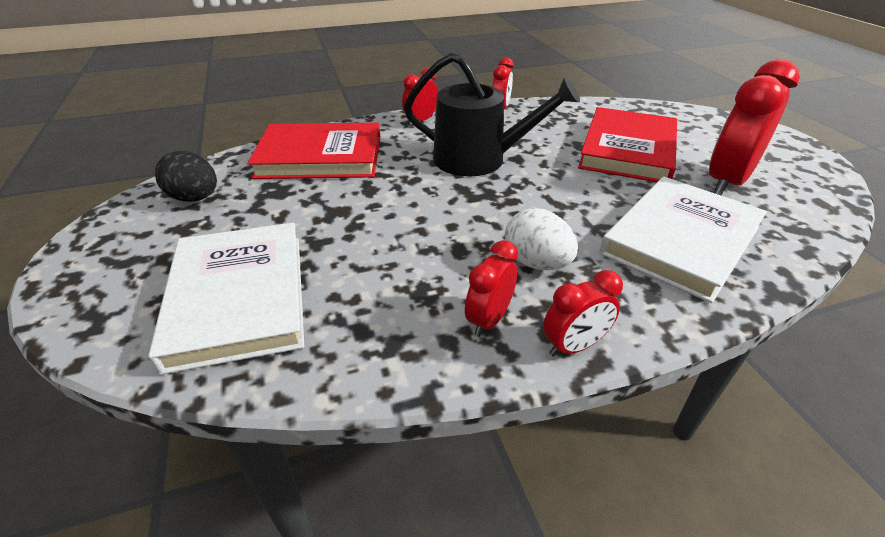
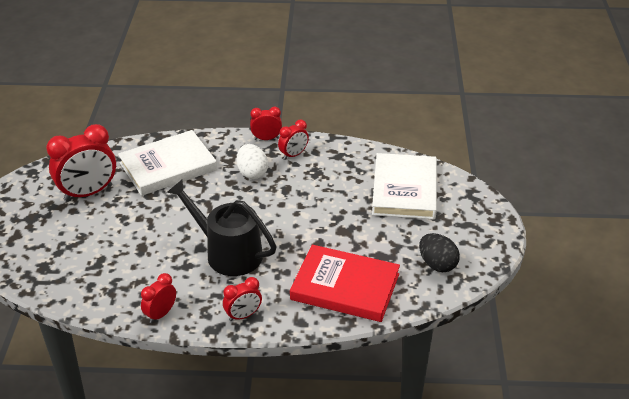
camera: 160 degrees left, 0 degrees up
red book [578,107,677,182] -> none

